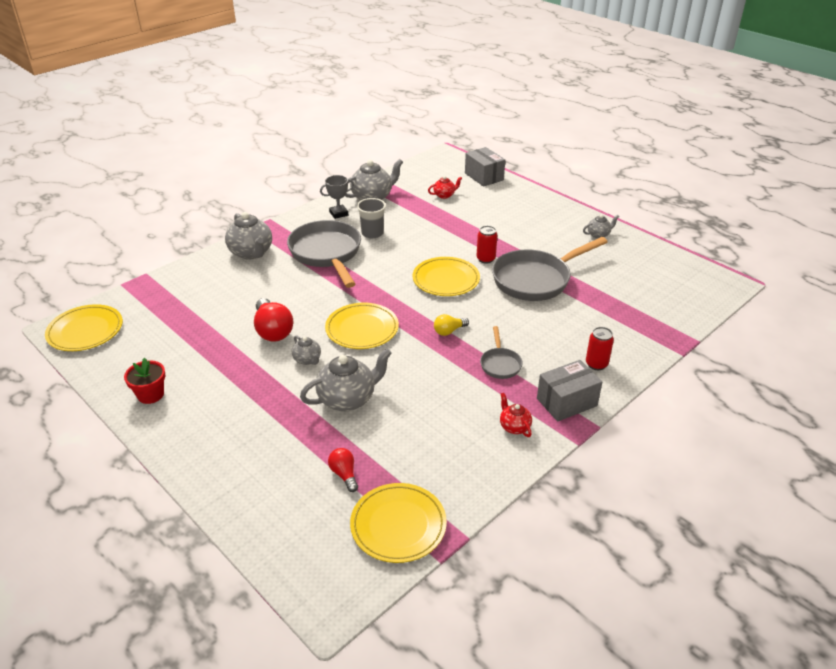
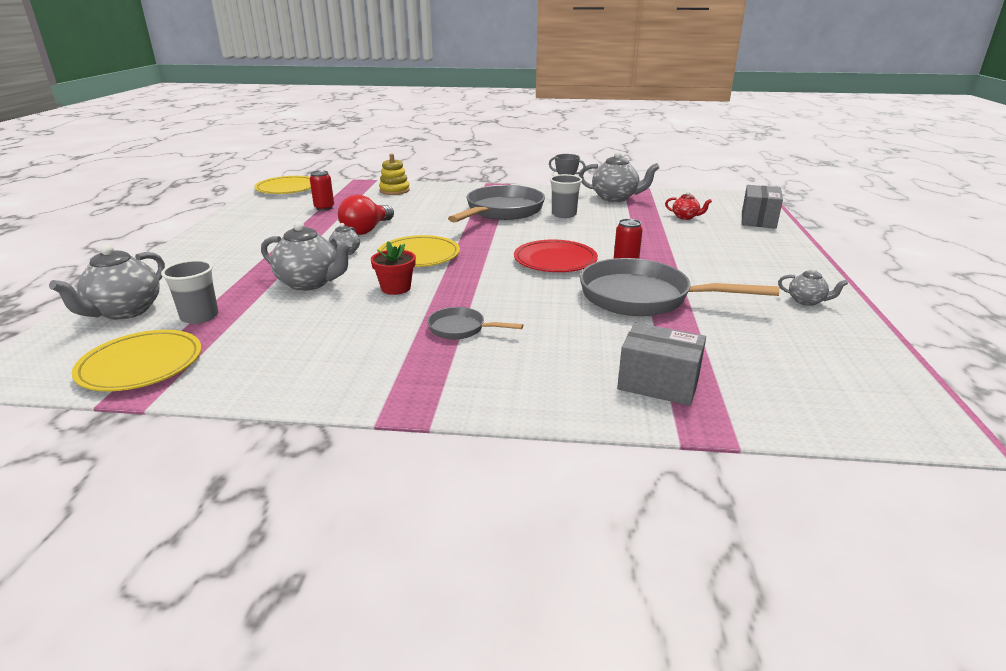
camera: 50 degrees right, 10 degrees down
red flower pot [124,358,165,404] -> red flower pot moved to [371,241,416,295]
grey teapot [225,212,272,260] -> grey teapot moved to [49,244,165,320]
red light bulb [328,448,358,492] -> grey cup [161,260,218,324]
yellow plate [412,257,480,296] -> red plate [514,240,598,272]
yellow light bulb [434,314,469,336] -> none
grey pan [480,326,523,379] -> grey pan turned 60 degrees clockwise [427,307,523,340]
red teapot [500,393,532,437] -> none
grey box [537,360,602,422] -> grey box moved to [617,323,706,406]
red can [586,327,614,370] -> red can moved to [310,170,334,211]
none -> yellow stacking toy [379,154,410,195]

